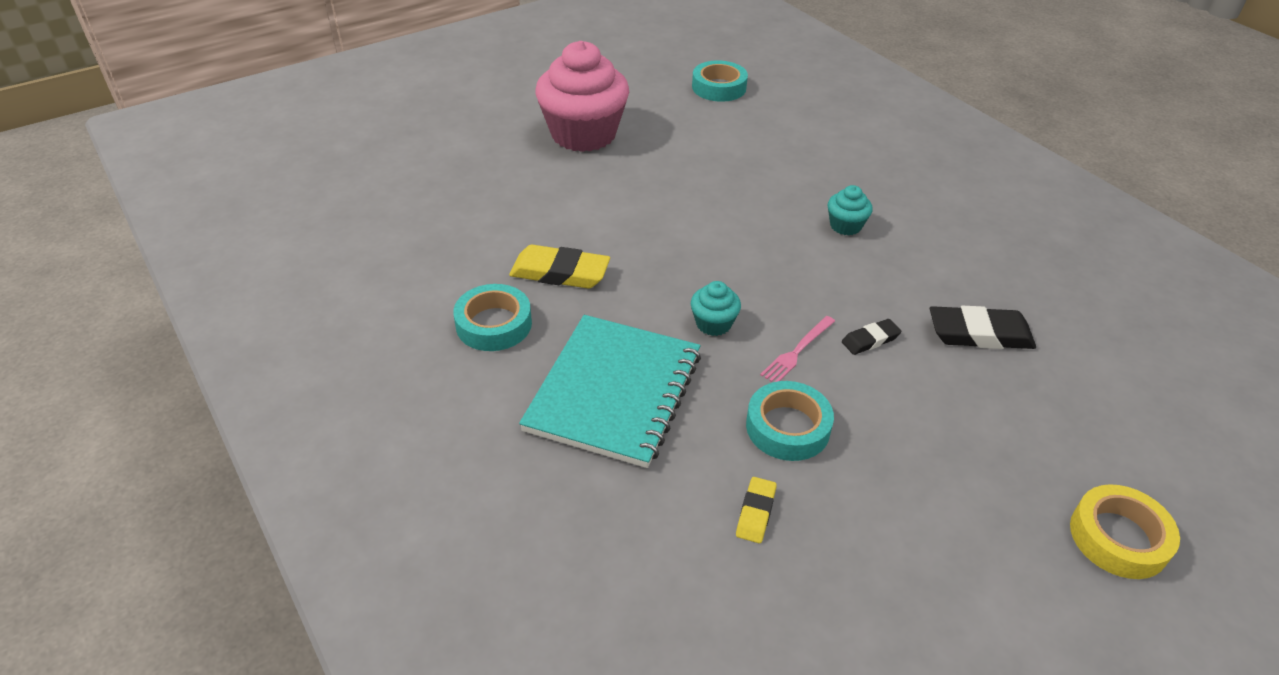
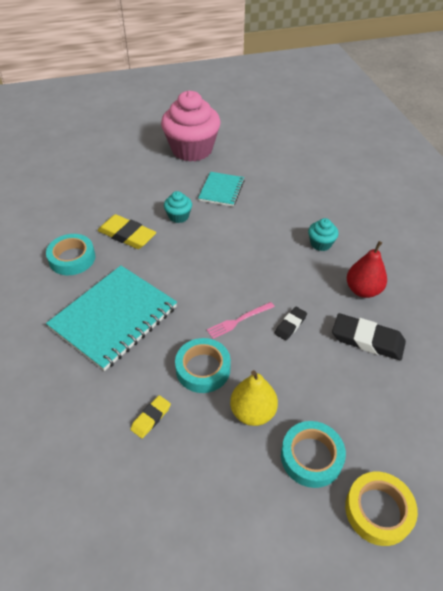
camera: 20 degrees right, 5 degrees up
turquoise cupcake [691,281,741,336] -> turquoise cupcake moved to [164,191,192,223]
turquoise tape [692,60,748,102] -> turquoise tape moved to [281,421,346,488]
black eraser [842,319,901,355] -> black eraser turned 45 degrees counterclockwise [275,307,307,341]
none -> turquoise notebook [198,172,245,207]
none -> yellow pear [230,370,278,426]
none -> red pear [347,241,387,298]

